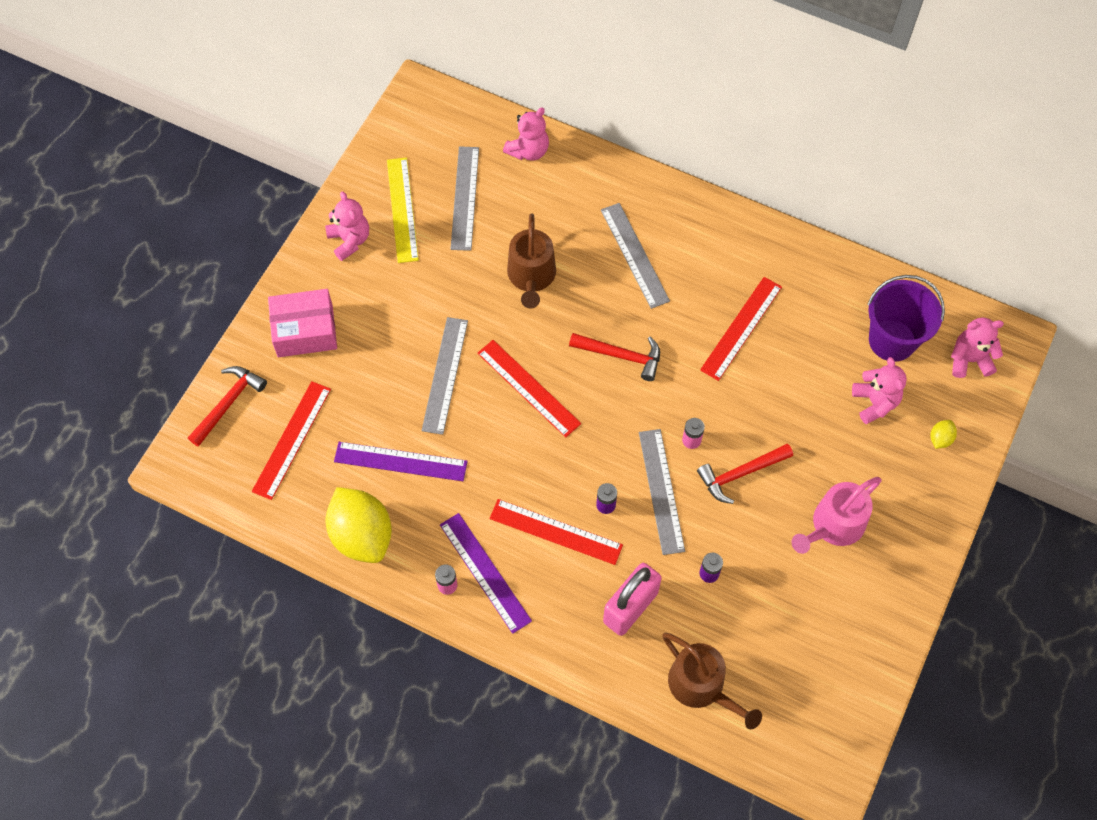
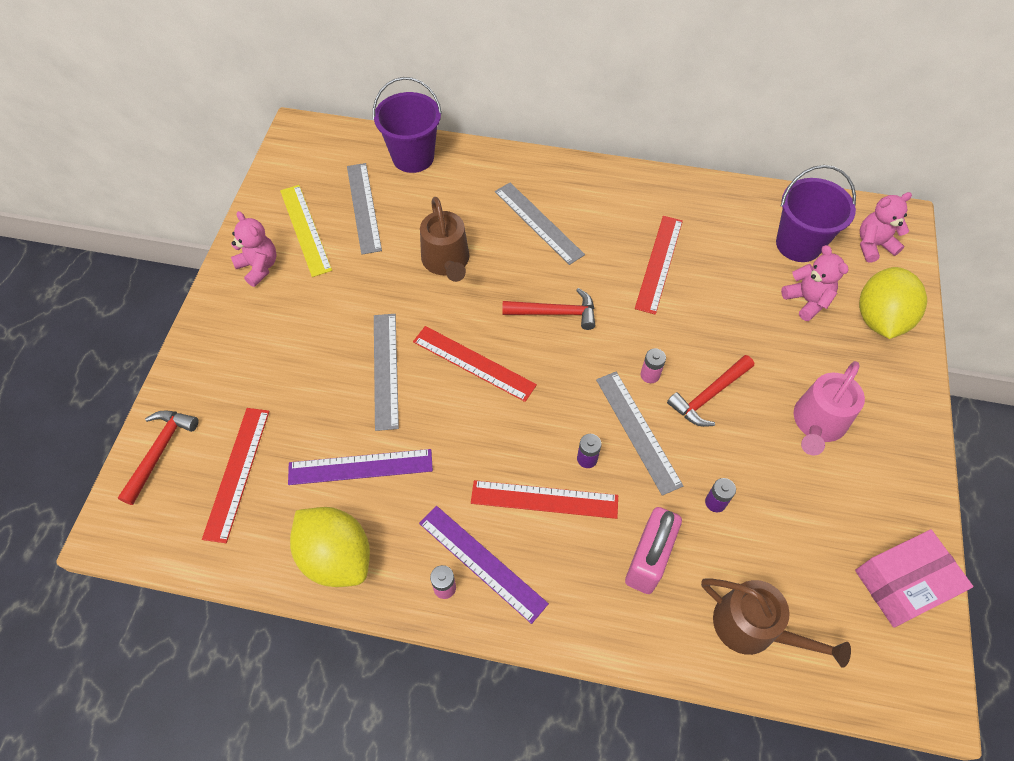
camera: 15 degrees left, 5 degrees down
pink box [268,289,337,357] -> pink box moved to [855,529,974,627]
pink teddy bear [503,107,549,161] -> purple bucket [373,77,442,173]
yellow lemon [931,420,957,449] -> yellow lemon [859,267,927,339], size x2.44

